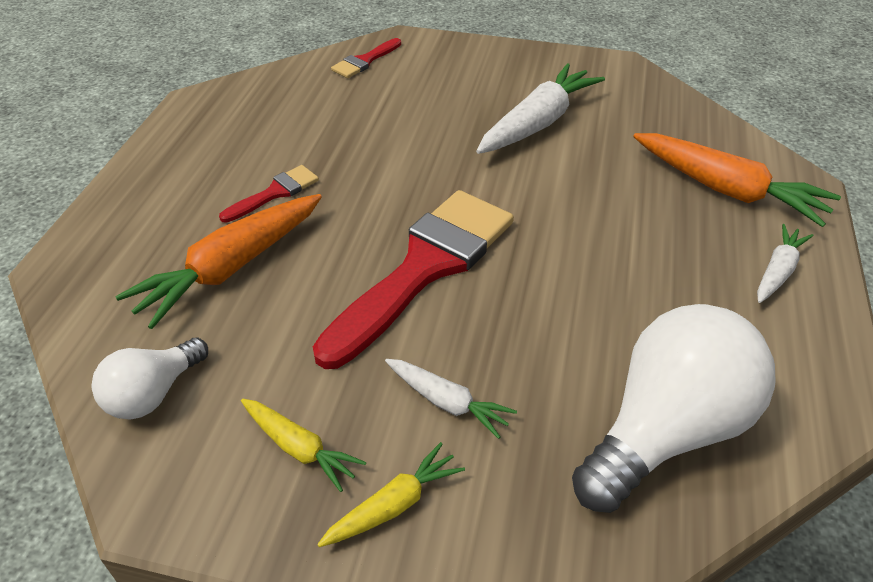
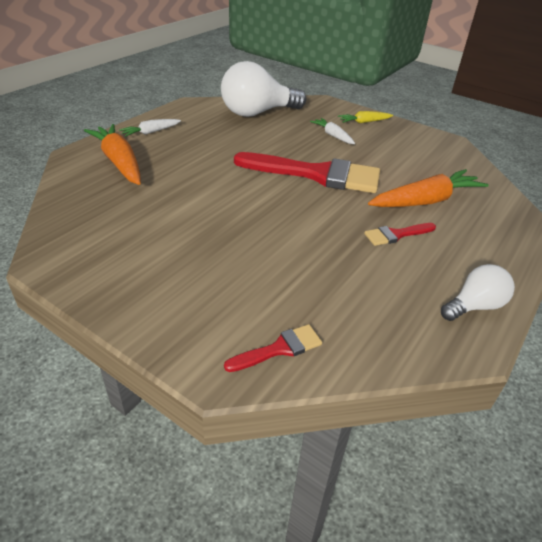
camera: 160 degrees left, 5 degrees down
white light bulb [91,337,208,419] -> white light bulb moved to [441,264,515,321]
yellow carrot [241,399,366,492] -> none
red brush [313,190,514,369] -> red brush turned 135 degrees counterclockwise [234,152,380,193]
white carrot [476,63,605,154] -> none

